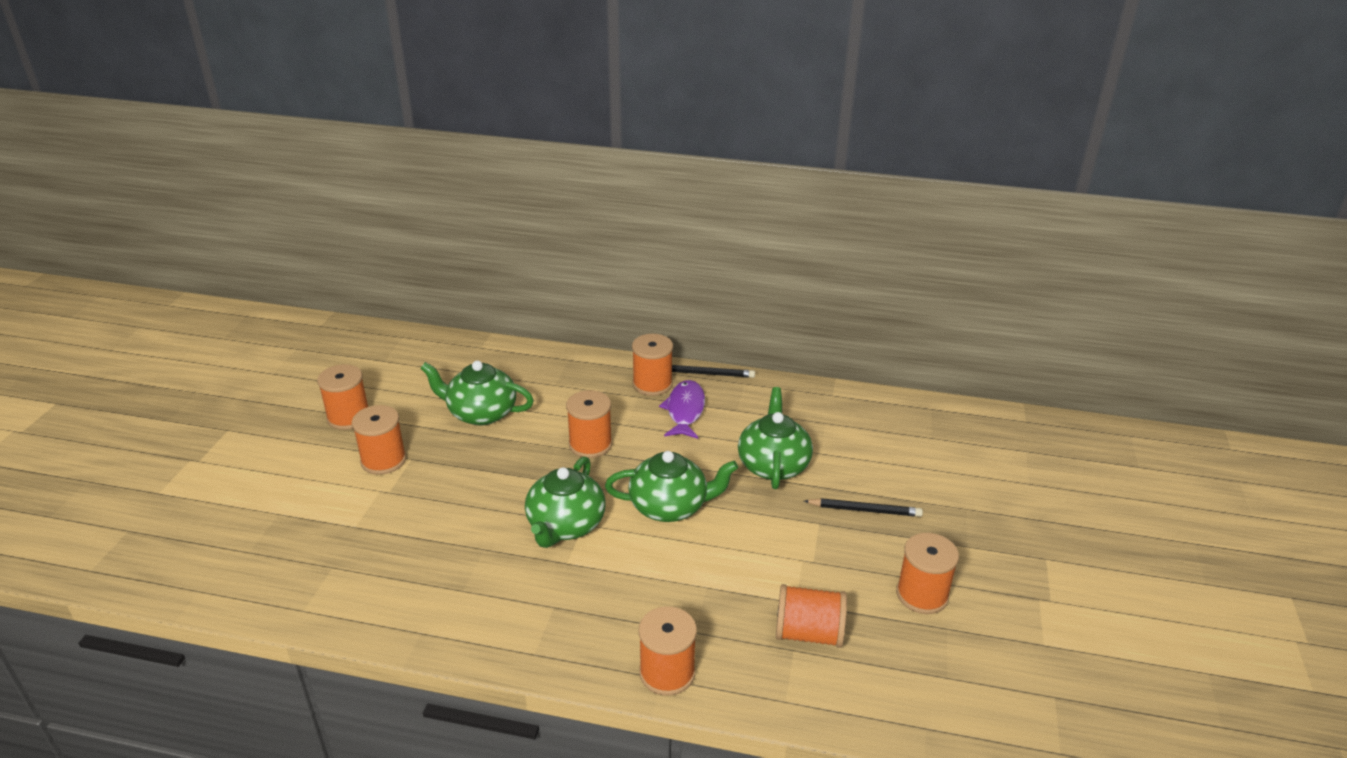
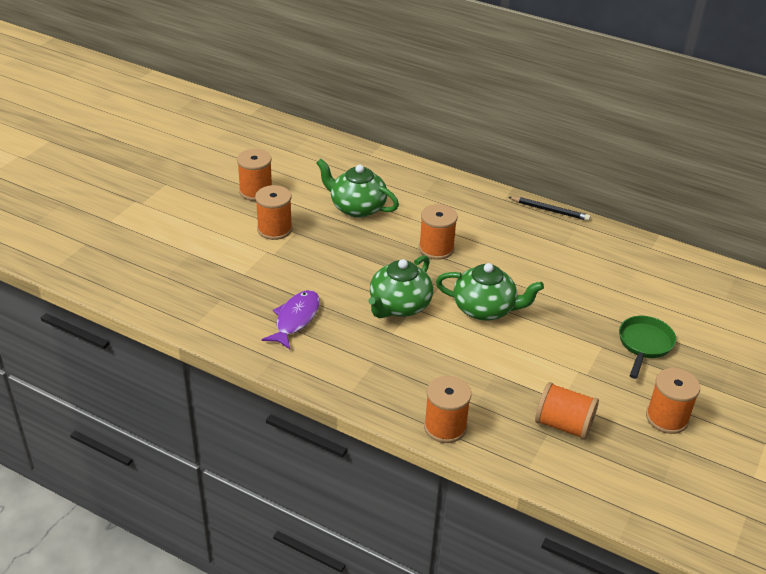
camera: 15 degrees right, 5 degrees up
orange spool [632,334,673,396] -> none
purple fish [659,380,705,439] -> purple fish moved to [262,290,320,349]
green teapot [738,387,813,489] -> none
black pencil [804,498,923,517] -> green pan [619,316,676,379]

